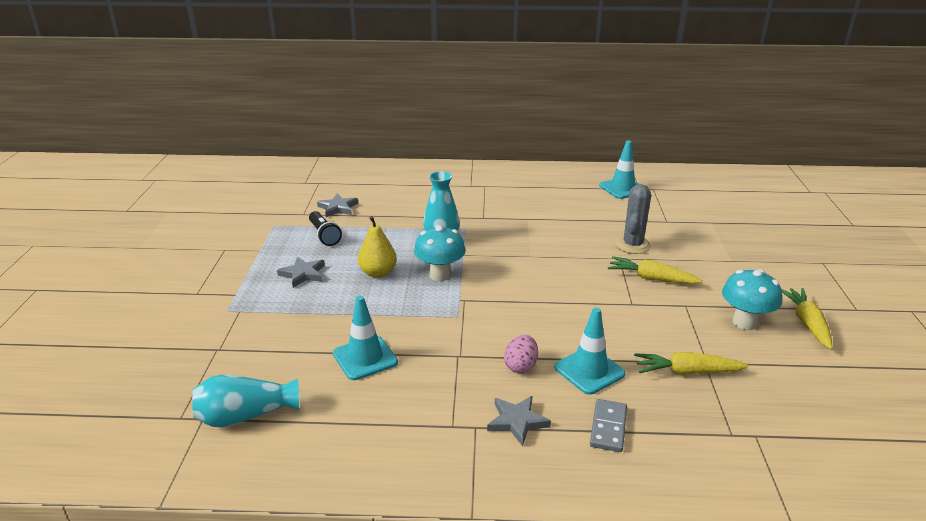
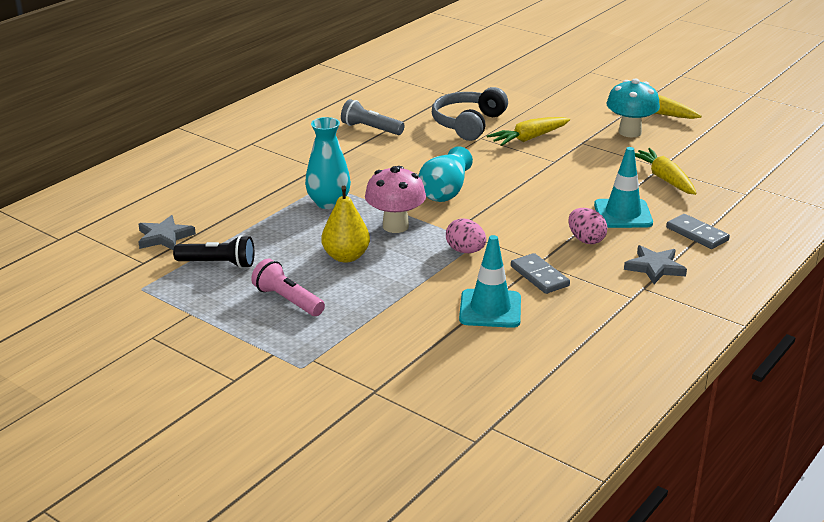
camera: 55 degrees left, 0 degrees up
turquoise vase [192,375,299,427] -> turquoise vase moved to [419,146,473,202]
grey star [277,257,325,288] -> pink flashlight [251,258,325,316]
turquoise mushroom [414,225,466,281] -> pink mushroom [365,166,426,233]
turquoise traffic cone [599,141,638,199] -> none
grey cactus [615,184,651,254] -> grey headphones [432,87,508,141]
yellow carrot [634,352,748,375] -> yellow carrot turned 120 degrees clockwise [635,148,697,195]
none -> grey flashlight [341,99,405,135]
none -> pink egg [446,218,486,253]
none -> grey domino [511,253,570,294]

